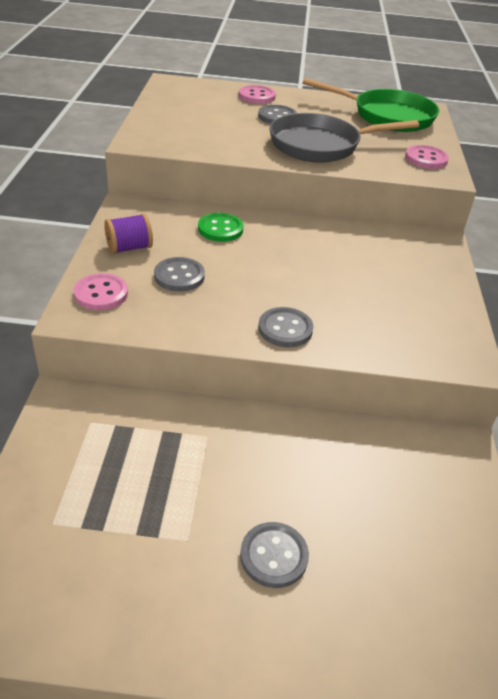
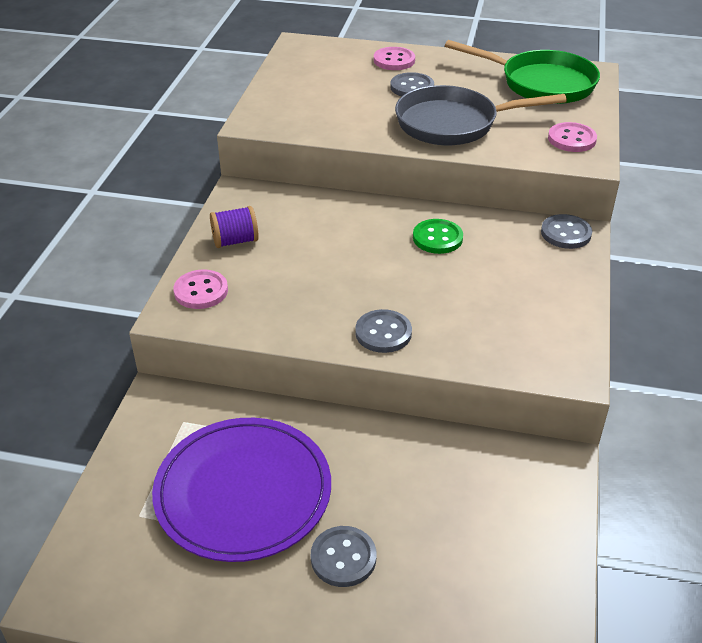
camera: 10 degrees right, 0 degrees up
grey button [154,257,205,292] -> grey button moved to [541,214,592,249]
green button [198,213,244,242] -> green button moved to [413,219,463,254]
none -> purple plate [152,418,331,562]

